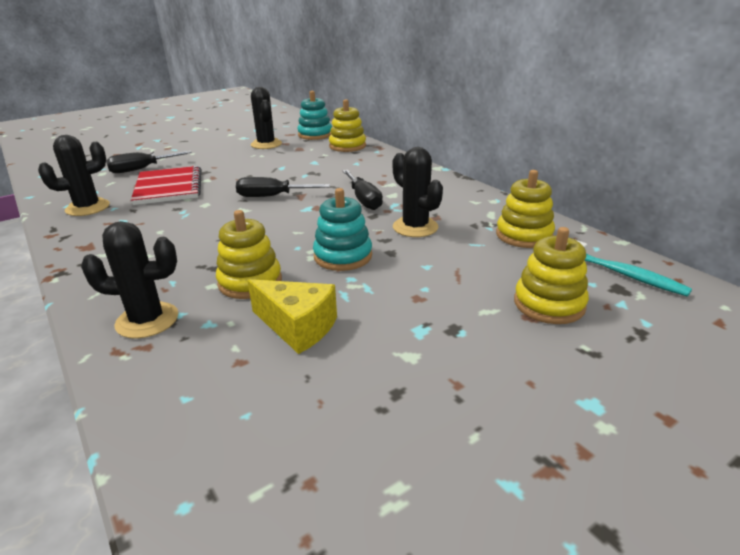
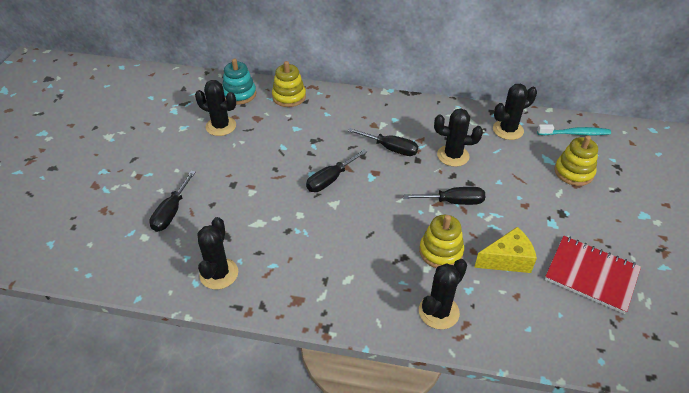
camera: 45 degrees left, 15 degrees up
red notebook [131,166,202,205] -> red notebook moved to [545,236,641,314]
turquoise stacking toy [313,188,372,271] -> black screwdriver [403,187,485,205]
yellow stacking toy [496,170,555,248] -> black cactus [493,84,537,140]

